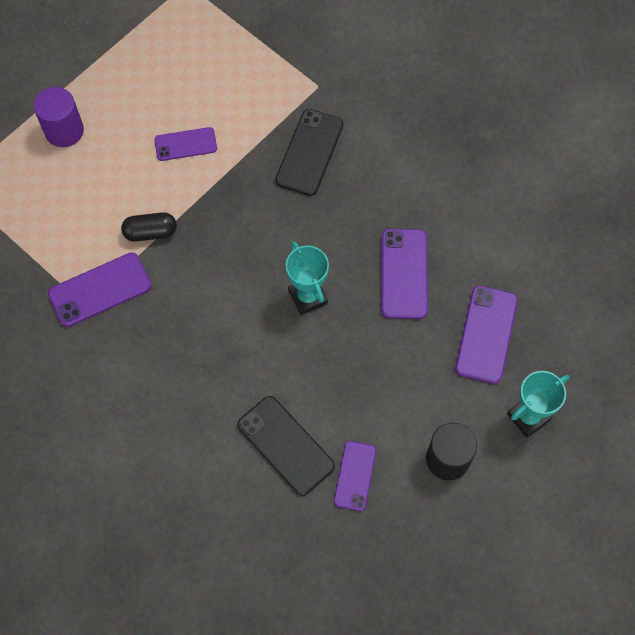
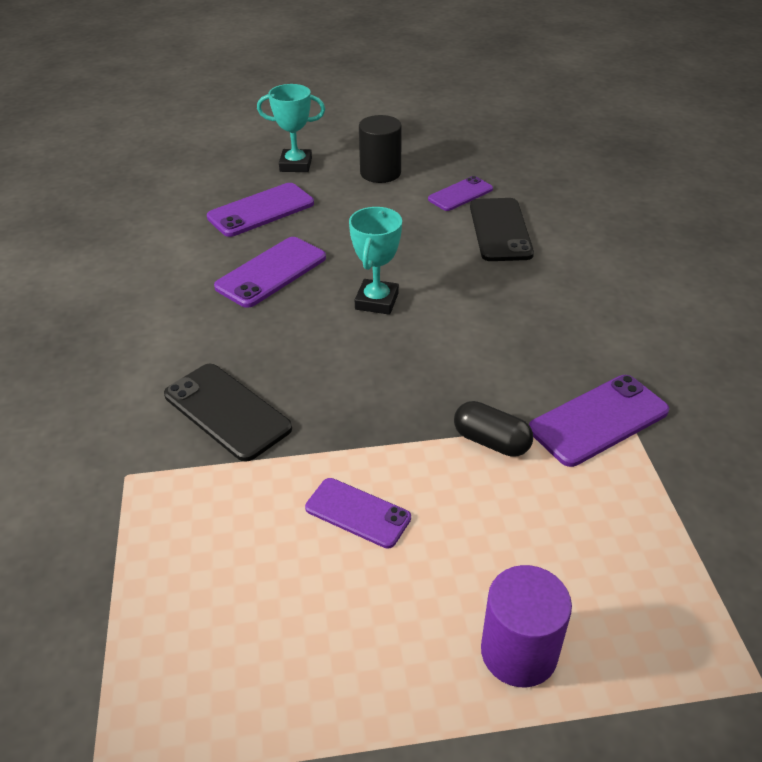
camera: 140 degrees left, 25 degrees down
purple phone [48,253,152,327] -> purple phone turned 45 degrees counterclockwise [529,375,669,467]
black phone [275,109,344,196] -> black phone turned 75 degrees clockwise [164,364,292,462]

